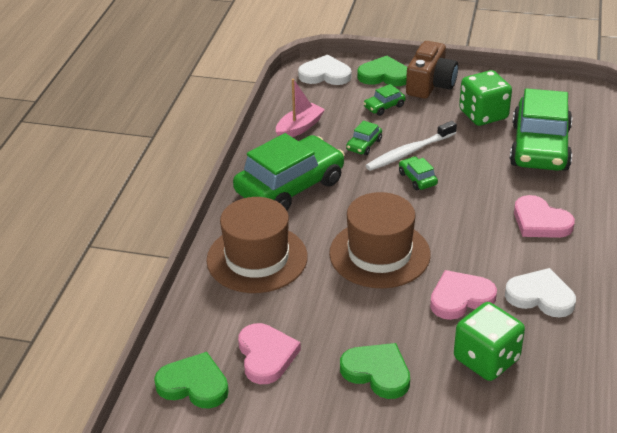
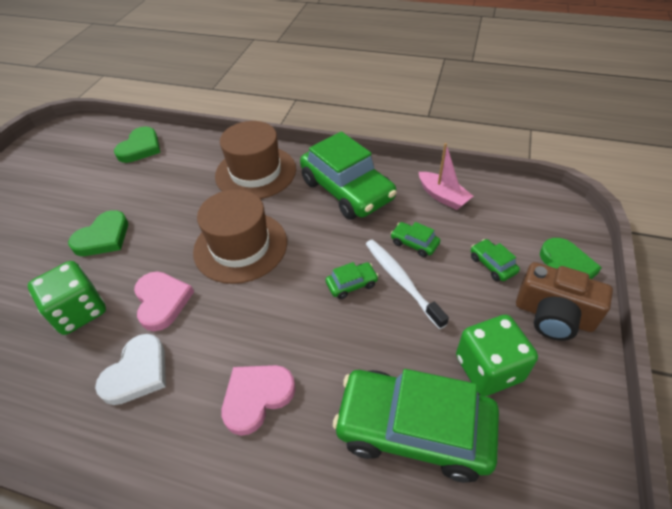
camera: 95 degrees right, 10 degrees up
pink heart [238,323,301,384] -> none
white heart [298,55,351,85] -> none

